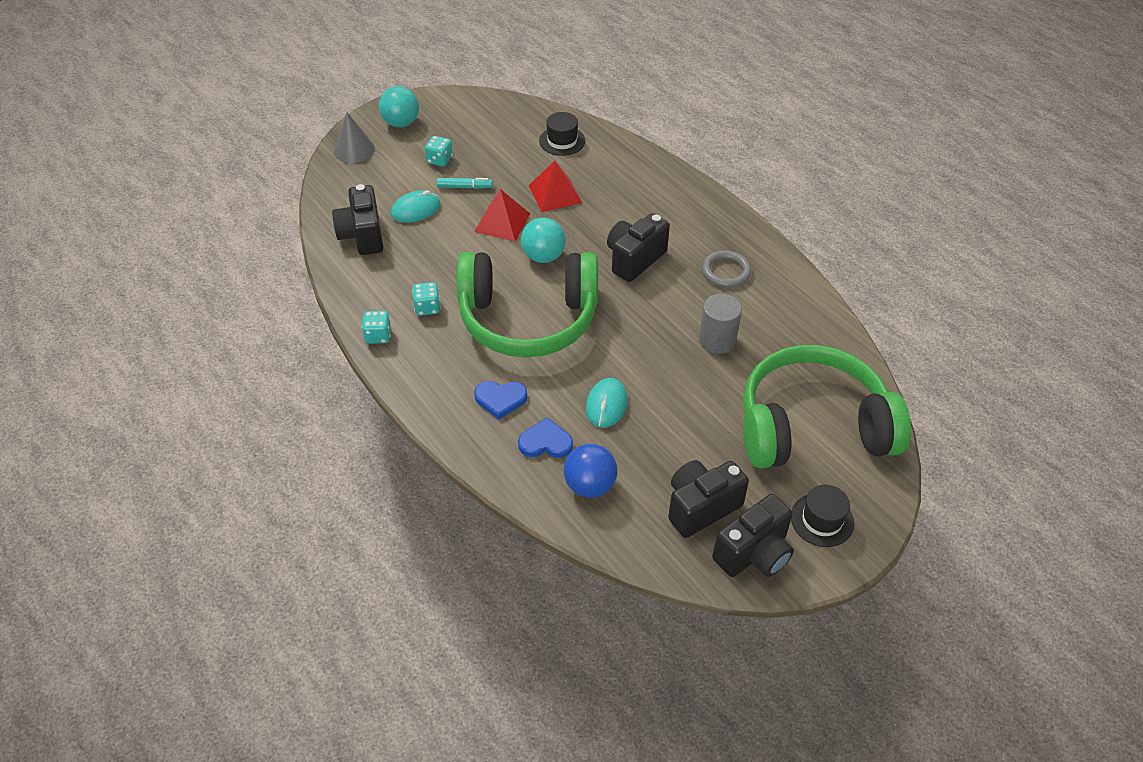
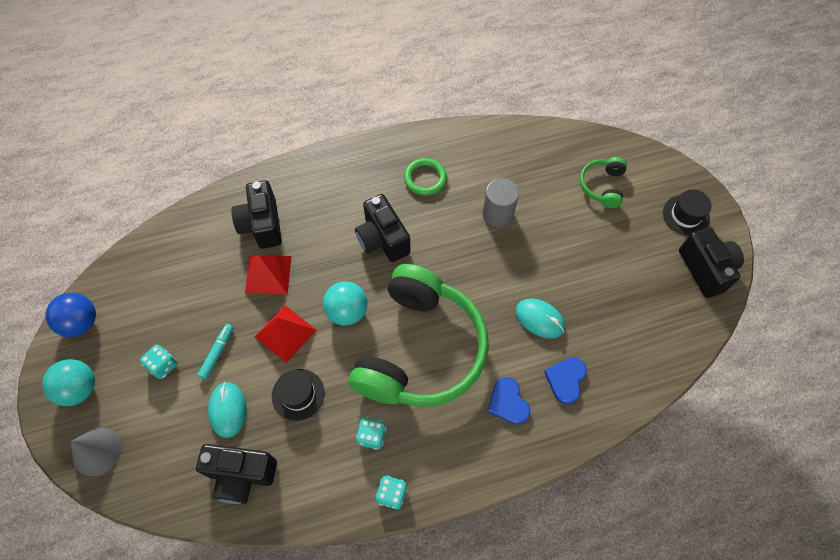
camera: 70 degrees left, 15 degrees up
blue heart [474,381,527,420] -> blue heart turned 135 degrees clockwise [487,377,530,425]
black hat [539,112,585,156] -> black hat moved to [272,369,325,421]
blue ball [564,444,617,498] -> blue ball moved to [45,293,96,337]
black camera [668,460,749,538] -> black camera moved to [231,180,282,249]
grey ring [702,250,751,288] -> green ring [404,158,447,196]
green headphones [743,345,911,468] -> green headphones [580,157,627,208], size x0.42

